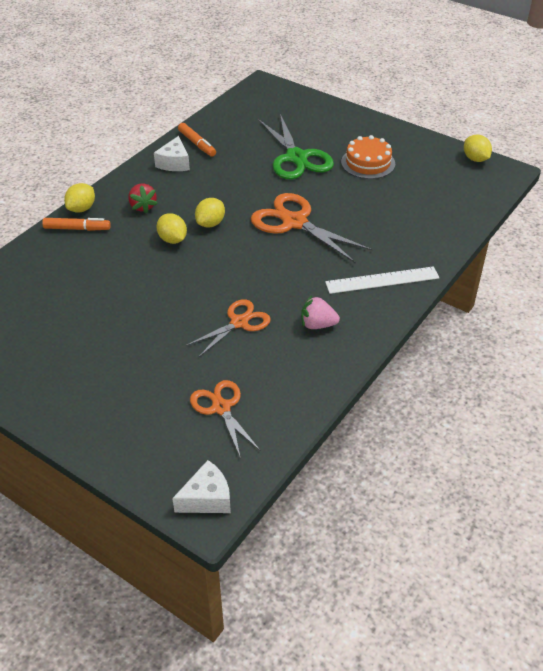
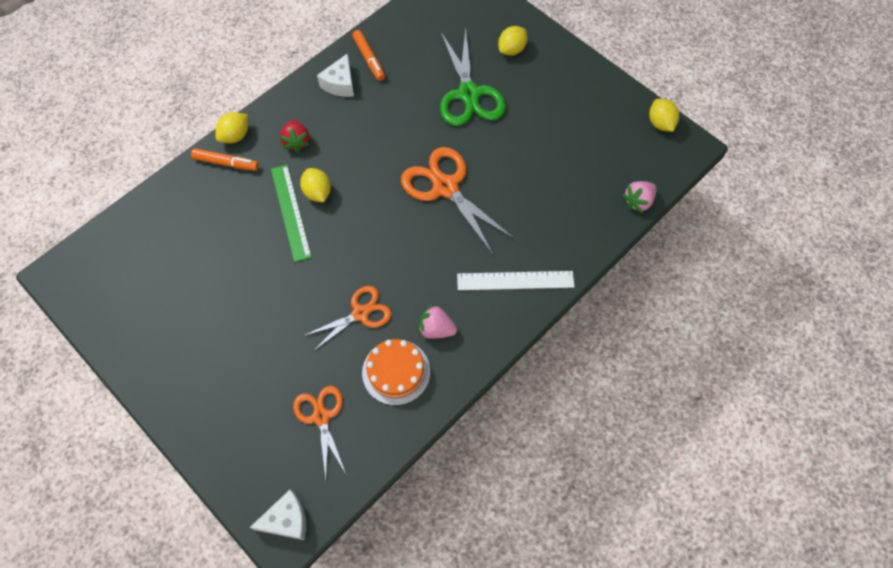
camera: 10 degrees right, 20 degrees up
yellow lemon [195,198,225,227] -> yellow lemon moved to [498,26,527,56]
orange cake [341,135,395,179] -> orange cake moved to [362,339,430,405]
none -> green ruler [271,165,312,262]
none -> pink strawberry [622,181,656,213]

